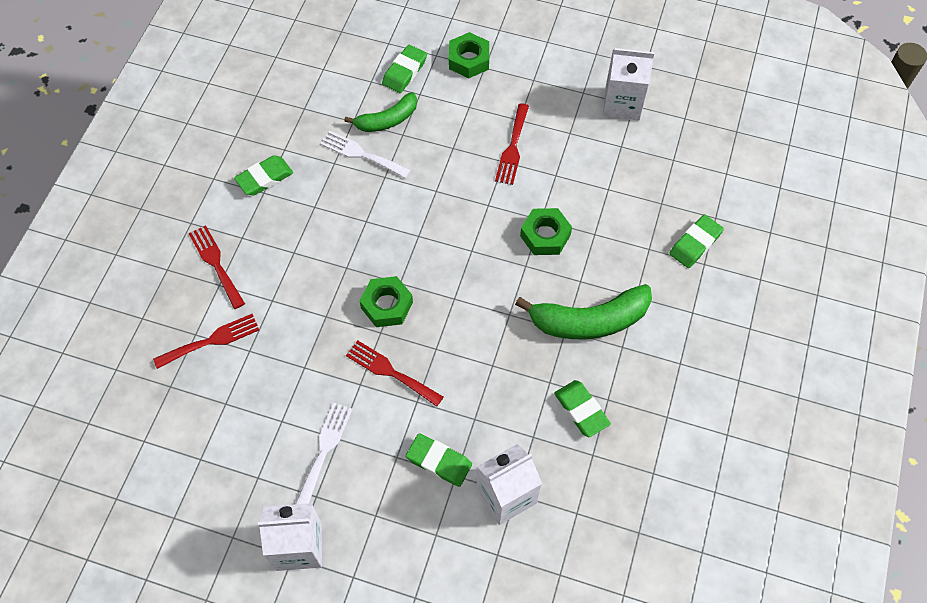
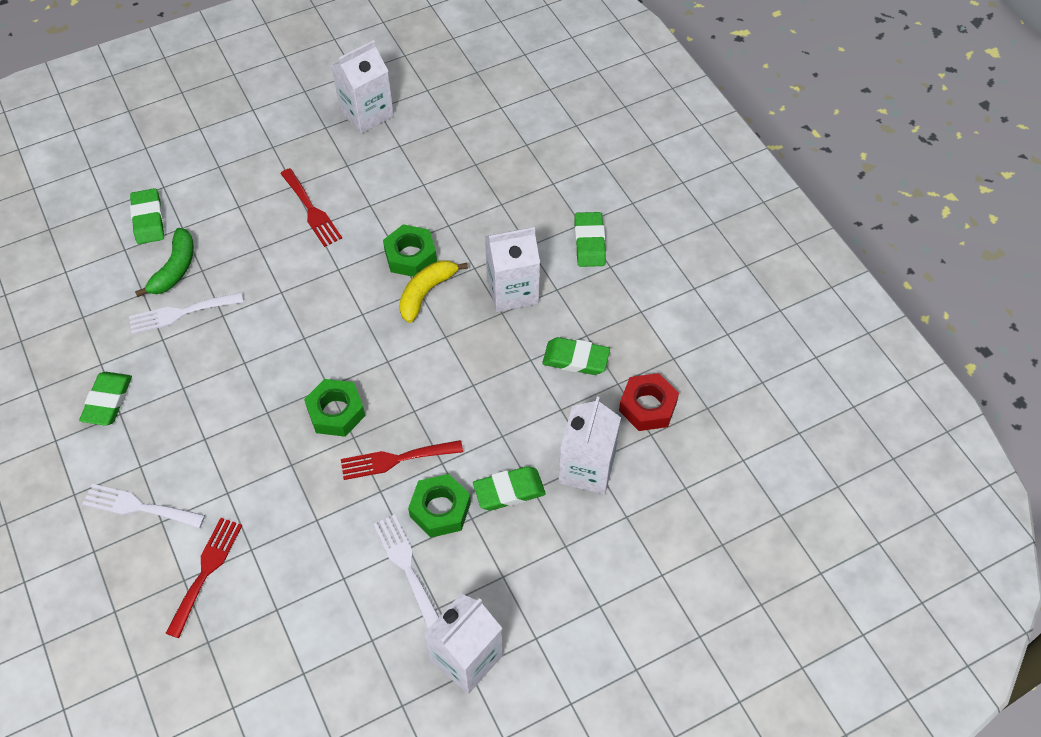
camera: 45 degrees left, 5 degrees down
red fork [188,225,245,309] -> white fork [82,484,205,528]
green nut [449,32,489,78] -> green nut moved to [408,474,471,538]
green banana [515,284,652,339] -> white carton [485,227,540,312]
green eraser [669,214,724,268] -> green eraser moved to [574,212,606,267]
none -> yellow banana [399,260,468,323]
none -> red nut [619,373,679,431]

